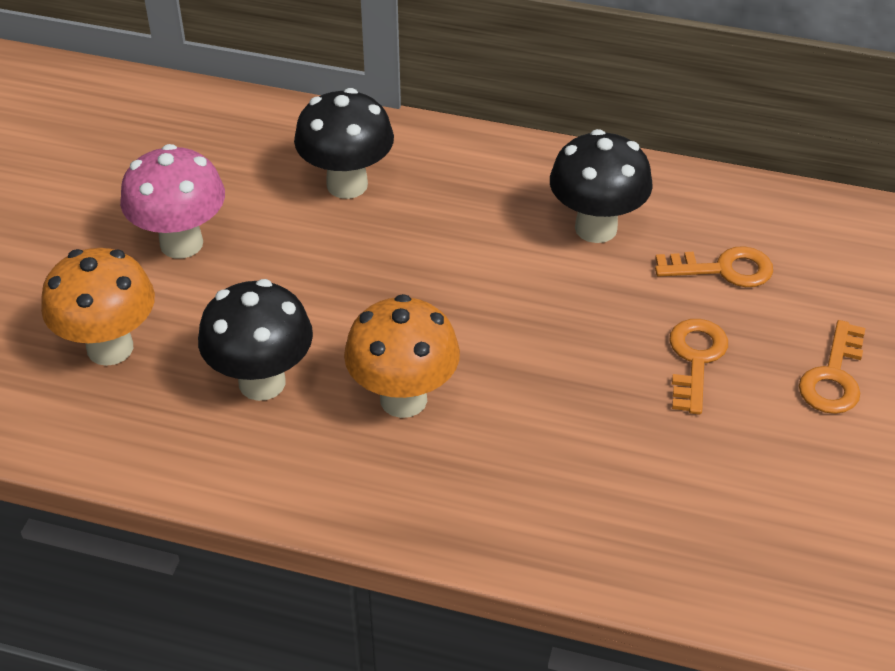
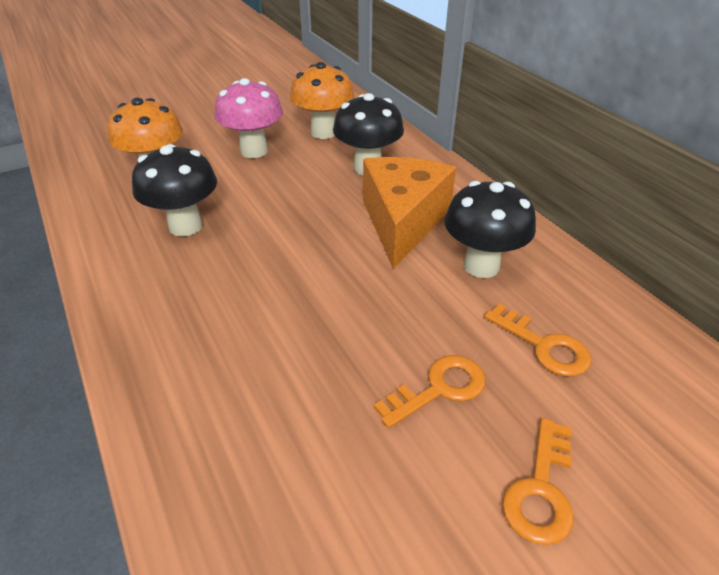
camera: 45 degrees right, 5 degrees down
orange mushroom [344,294,460,418] -> orange mushroom moved to [290,62,354,139]
orange key [799,320,865,414] -> orange key turned 45 degrees counterclockwise [502,418,574,545]
none -> orange cheese [363,157,456,269]

